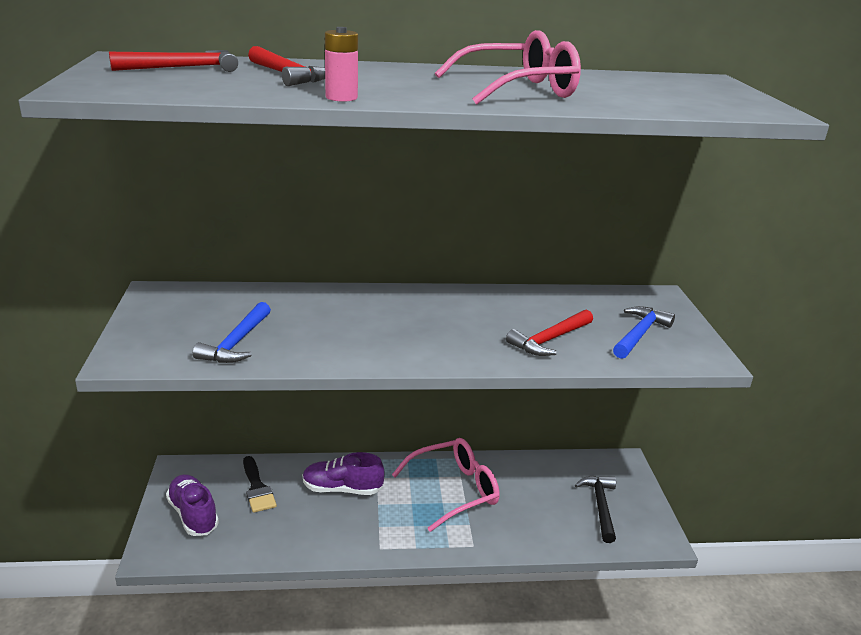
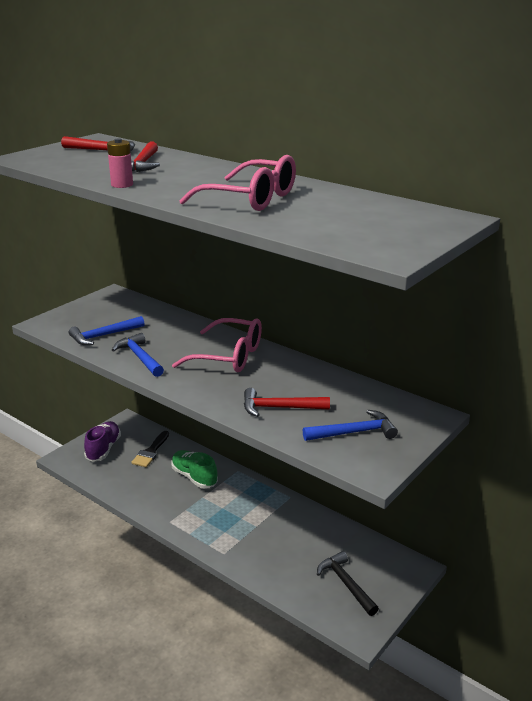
camera: 45 degrees right, 0 degrees up
purple shoe [303,452,385,495] -> green shoe [171,450,218,489]
pink glasses [392,438,500,532] -> pink glasses moved to [172,318,262,372]
black hammer [575,476,616,543] -> black hammer turned 75 degrees counterclockwise [317,551,379,616]
none -> blue hammer [112,333,164,377]

